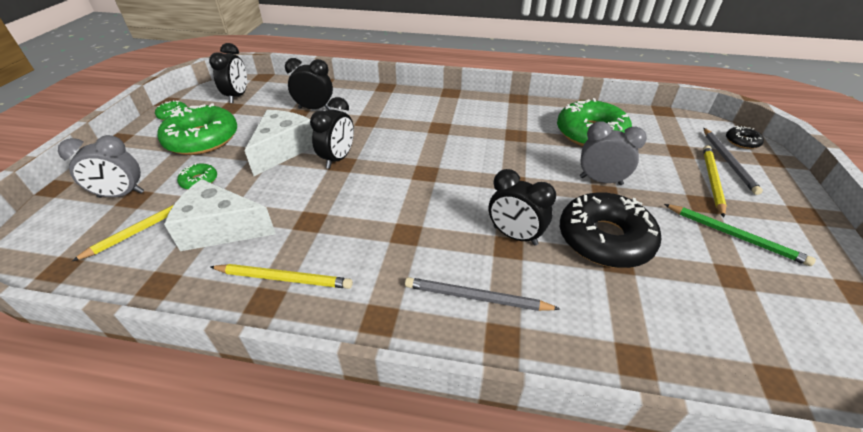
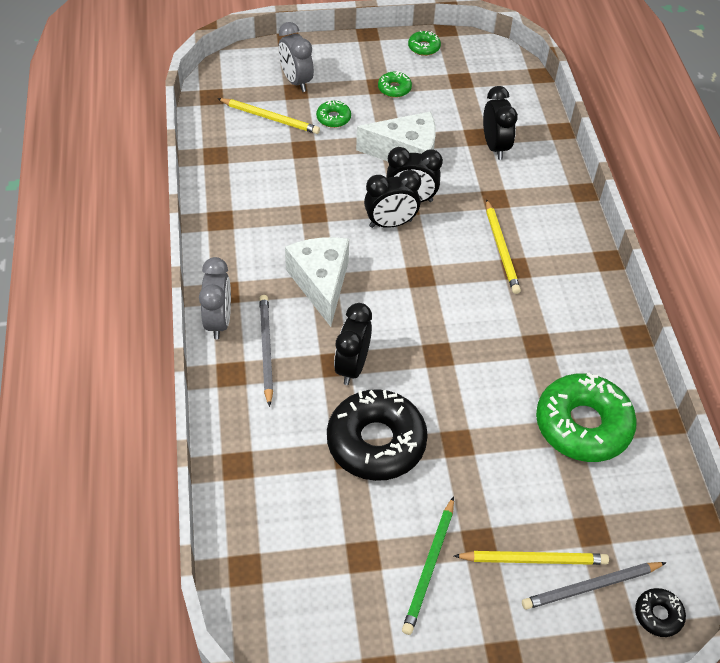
camera: 70 degrees right, 10 degrees up
green donut [157,103,237,155] -> green donut [378,71,412,98], size x0.45
white cheese [164,179,276,251] -> white cheese moved to [285,237,349,327]
black clock [209,43,247,103] -> black clock moved to [364,170,421,228]
yellow pencil [210,264,353,289] -> yellow pencil moved to [486,199,521,294]
grey clock [580,121,647,185] -> grey clock moved to [199,257,231,340]

